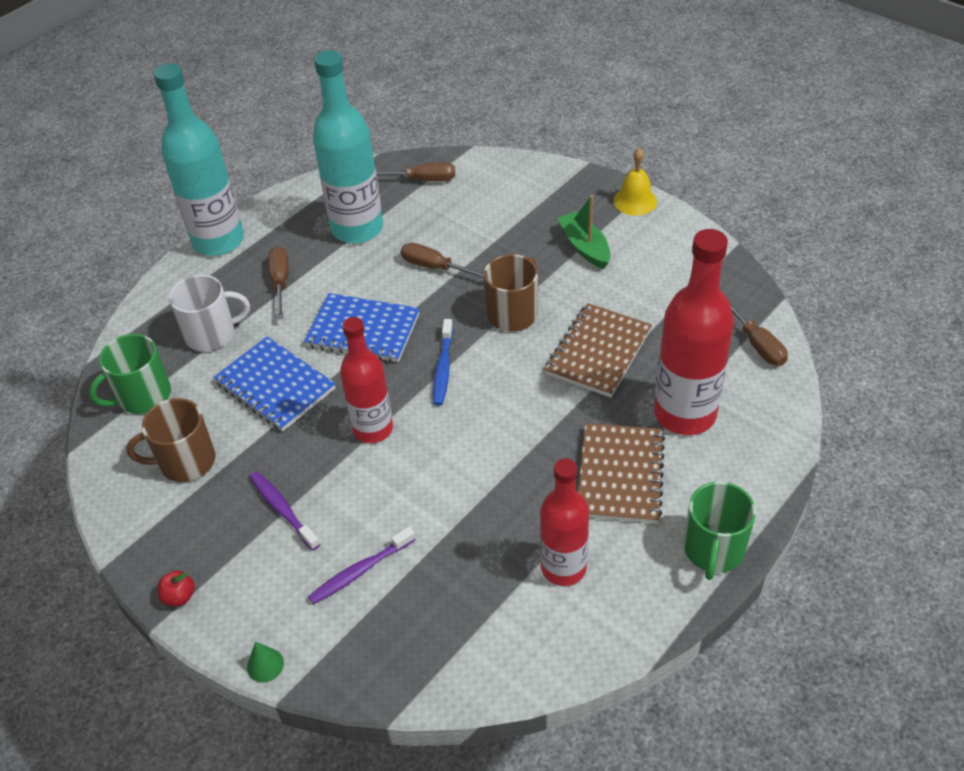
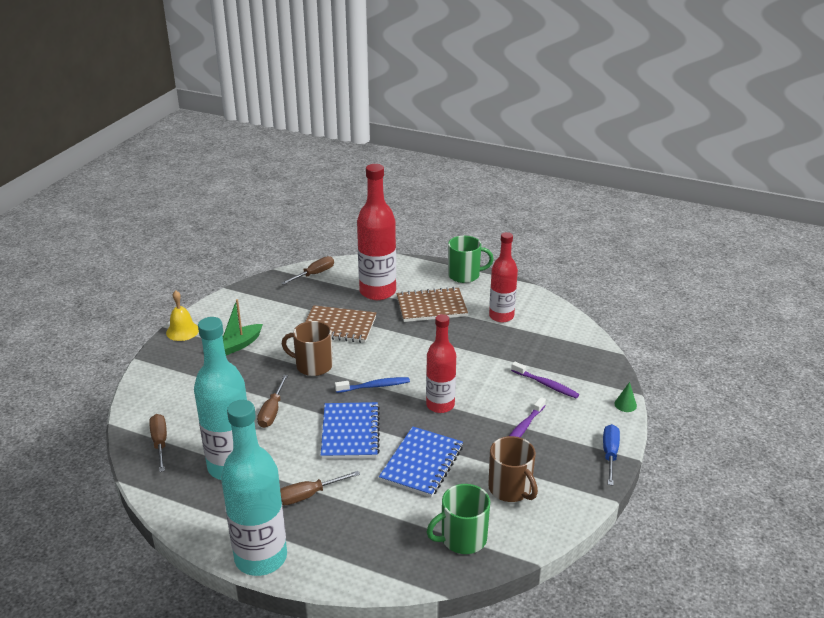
camera: 110 degrees left, 15 degrees down
green mug [89,334,171,414] -> green mug turned 120 degrees clockwise [427,484,490,554]
red apple [158,570,195,606] -> blue screwdriver [603,424,620,486]
white mug [169,274,250,352] -> none

